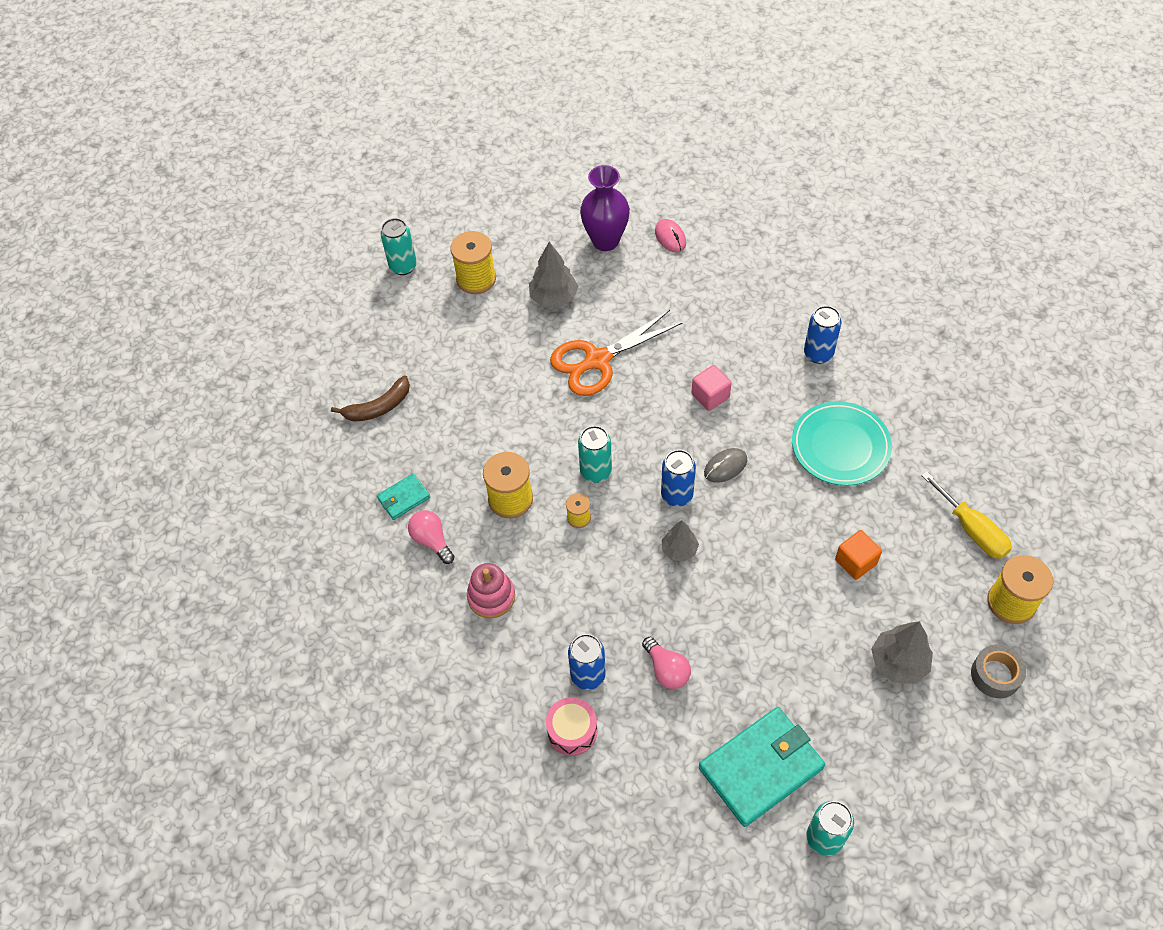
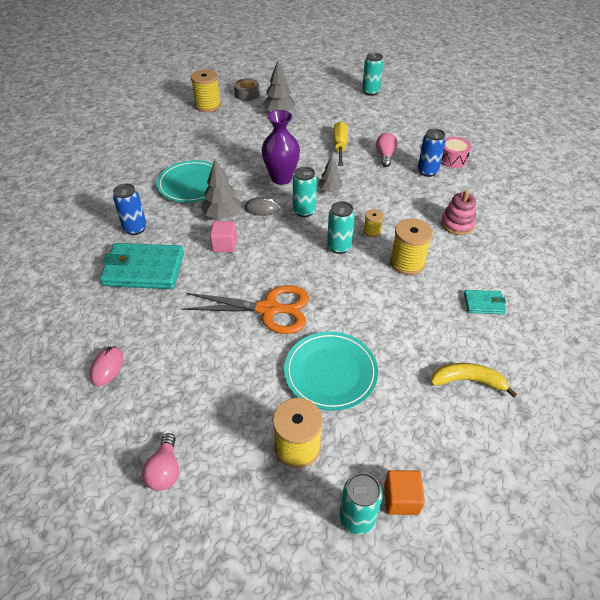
camera: 145 degrees left, 10 degrees down
brown banana [331,376,410,422] -> yellow banana [430,363,517,397]
pink light bulb [408,510,455,564] -> pink light bulb moved to [142,433,179,491]
grey tree [529,242,578,307] -> grey tree moved to [201,159,241,219]
purple vase [580,165,630,251] -> purple vase moved to [261,110,300,185]
blue can [661,450,696,507] -> turquoise can [293,167,317,217]
turquoise wallet [699,707,825,827] -> turquoise wallet moved to [100,243,184,289]
orange cube [835,530,882,580] -> orange cube moved to [384,470,425,515]
yellow screwdriver [921,472,1012,559] -> yellow screwdriver moved to [333,121,348,166]
none -> turquoise plate [284,332,378,411]

